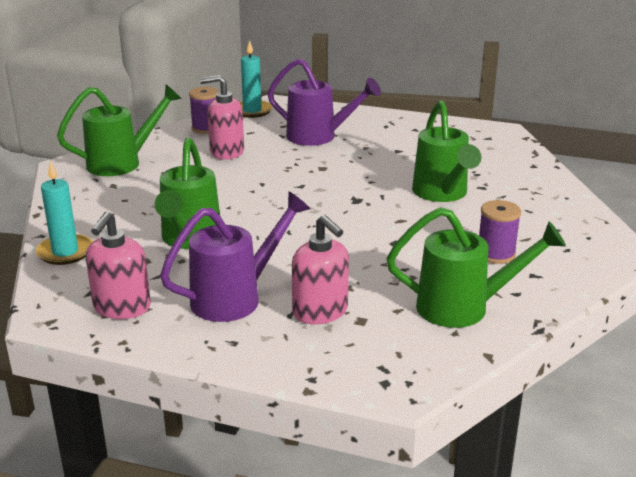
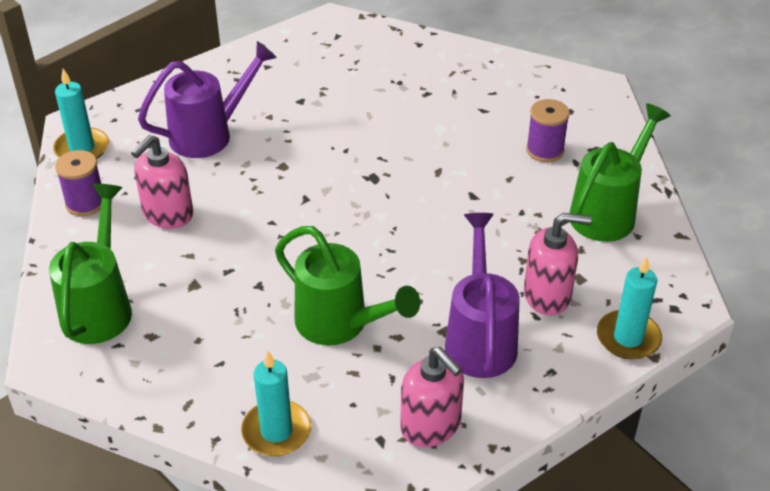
camera: 55 degrees left, 15 degrees up
green watering can [412,100,481,202] -> none
none -> turquoise candle [597,256,662,360]

